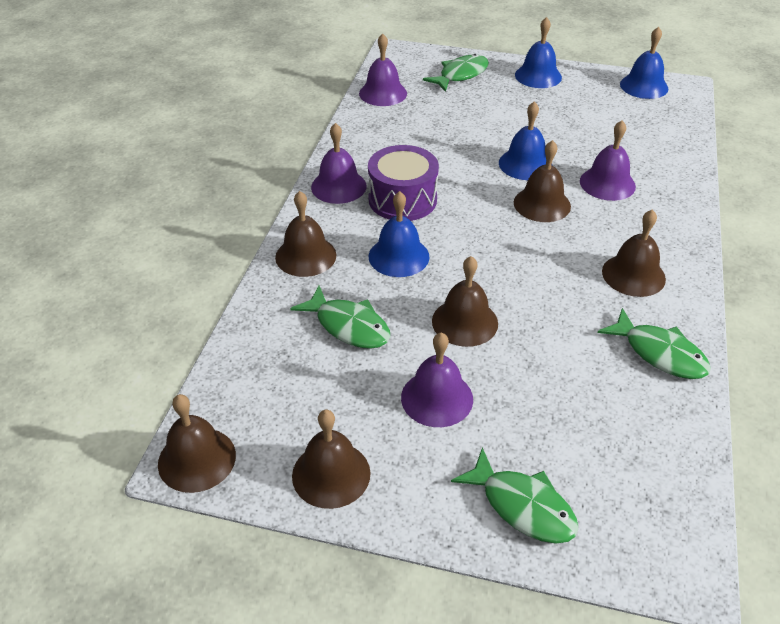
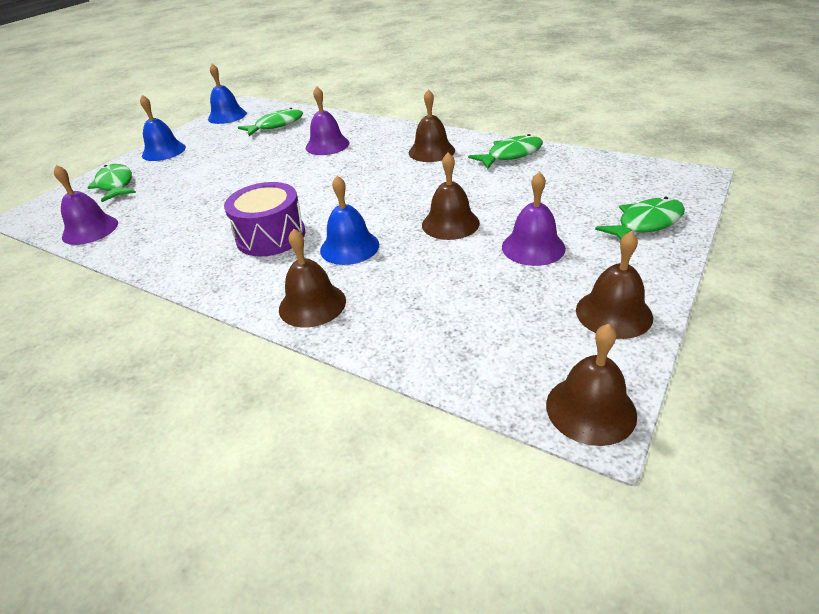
camera: 70 degrees left, 5 degrees down
green fish [290,285,390,349] -> green fish moved to [238,108,303,136]
purple bell [311,123,367,204] -> none
blue bell [499,101,553,180] -> none
brown bell [514,140,571,222] -> none

